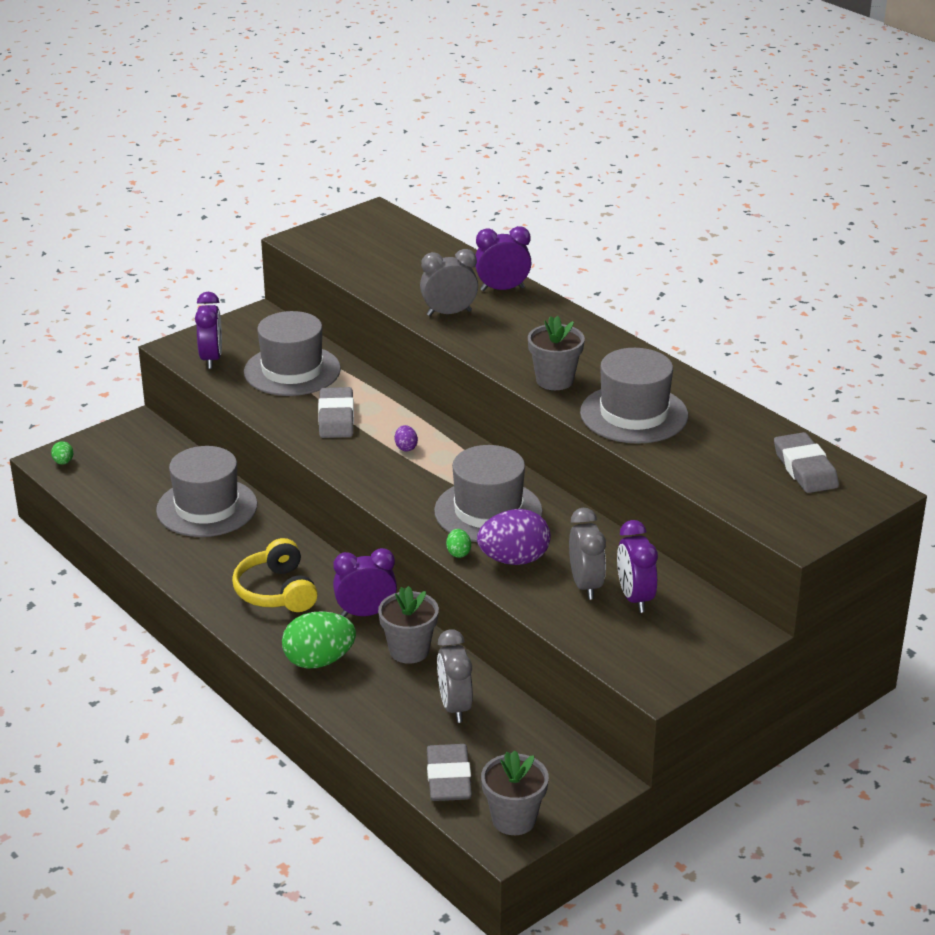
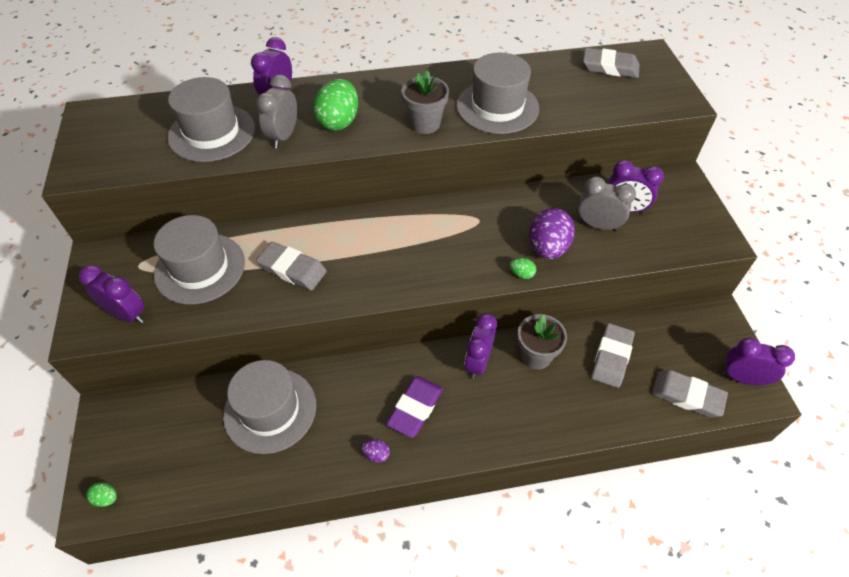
camera: 60 degrees left, 20 degrees up
yellow headphones [232,538,318,612] -> purple eraser [386,376,443,438]
green egg [282,611,356,668] -> green egg moved to [313,79,358,130]
purple egg [395,425,418,451] -> purple egg moved to [362,439,390,463]
grey hat [434,445,543,542] -> grey hat moved to [167,77,255,162]
grey clock [437,629,473,723] -> grey eraser [591,323,635,388]
grey flower pot [481,750,549,835] -> purple clock [722,338,795,385]

